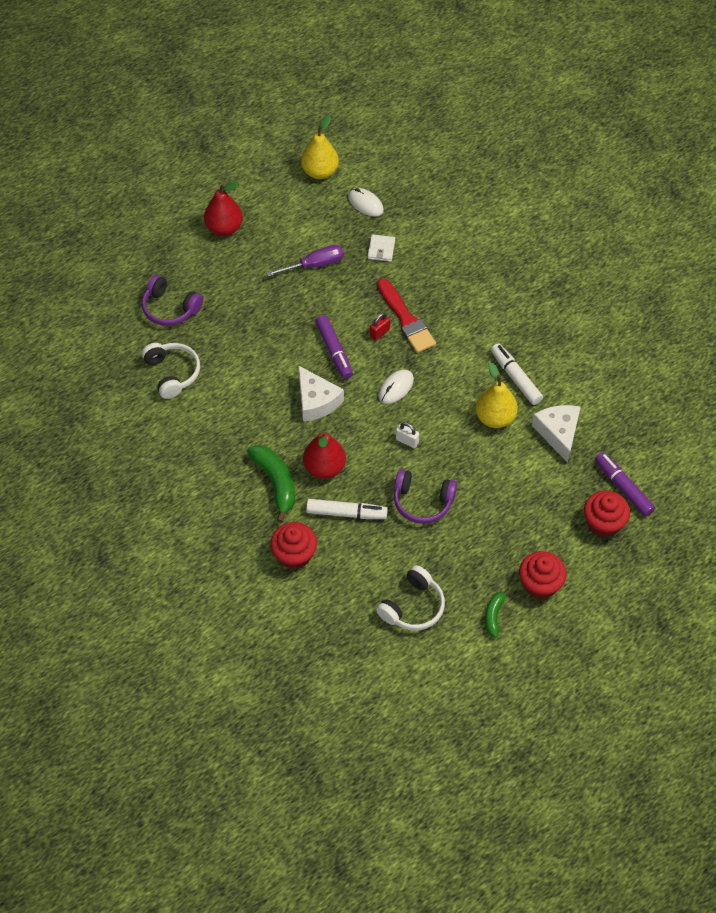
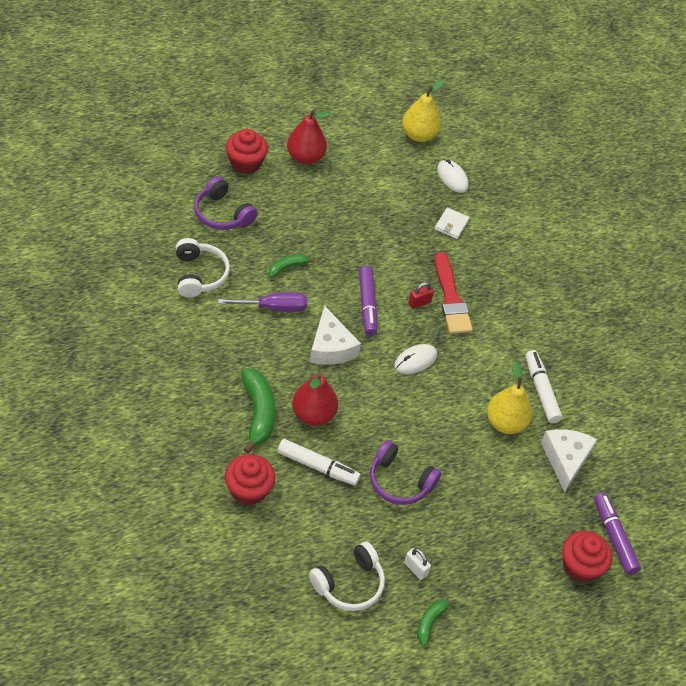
camera: 10 degrees right, 5 degrees down
purple screwdriver [266,245,344,277] -> purple screwdriver moved to [218,292,307,312]
white padlock [396,422,419,448] -> white padlock moved to [404,548,431,580]
red cupcake [519,551,567,599] -> red cupcake moved to [226,129,268,174]
none -> green banana [269,254,315,278]

